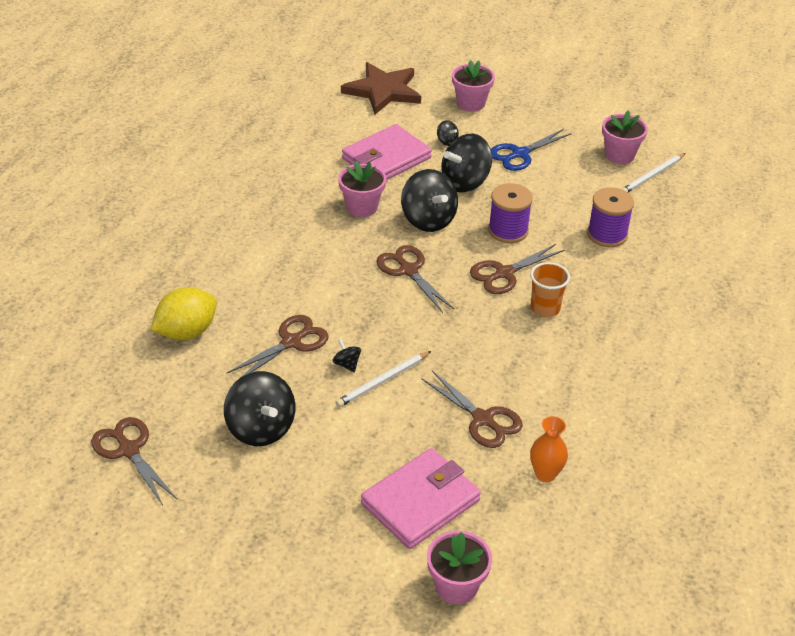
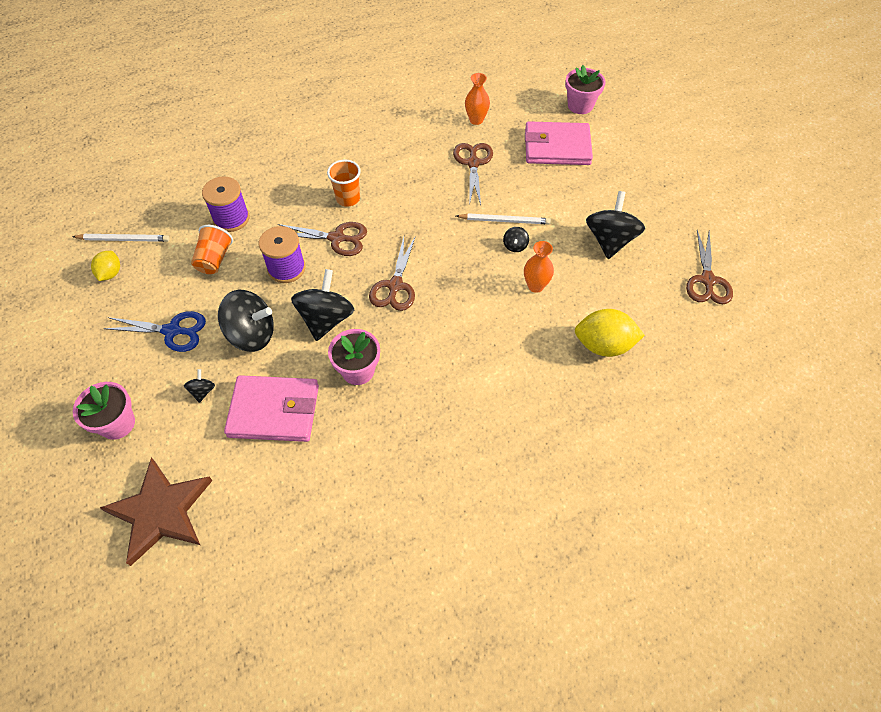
camera: 135 degrees left, 15 degrees up
brown scissors [227,315,329,378] -> orange vase [524,241,554,293]
pink flower pot [602,110,648,164] -> yellow lemon [91,251,120,281]
none -> orange cup [191,225,233,274]

